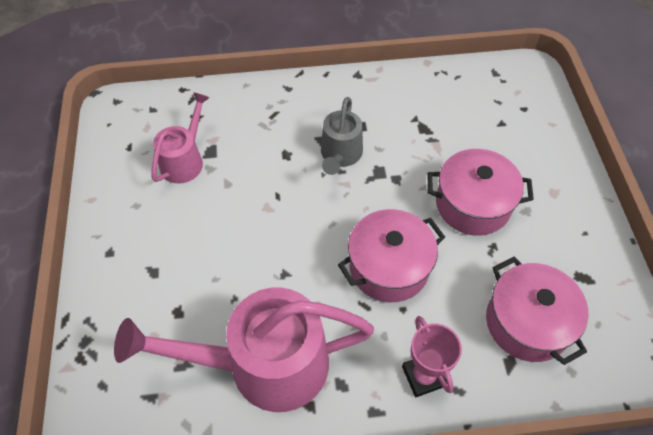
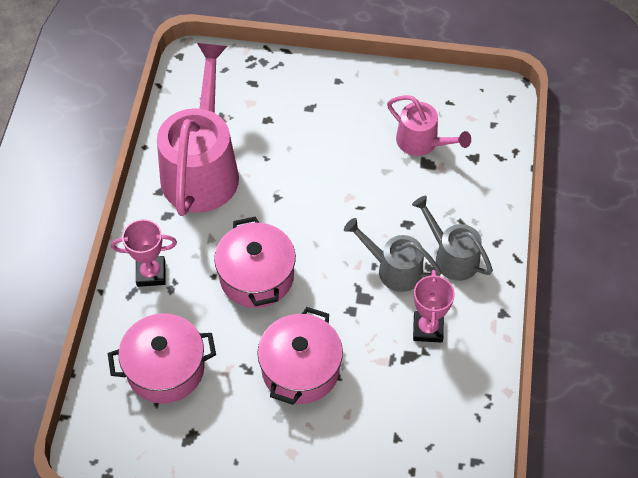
camera: 105 degrees right, 0 degrees up
none -> grey watering can [412,196,493,281]
none -> pink trophy [413,270,455,343]

